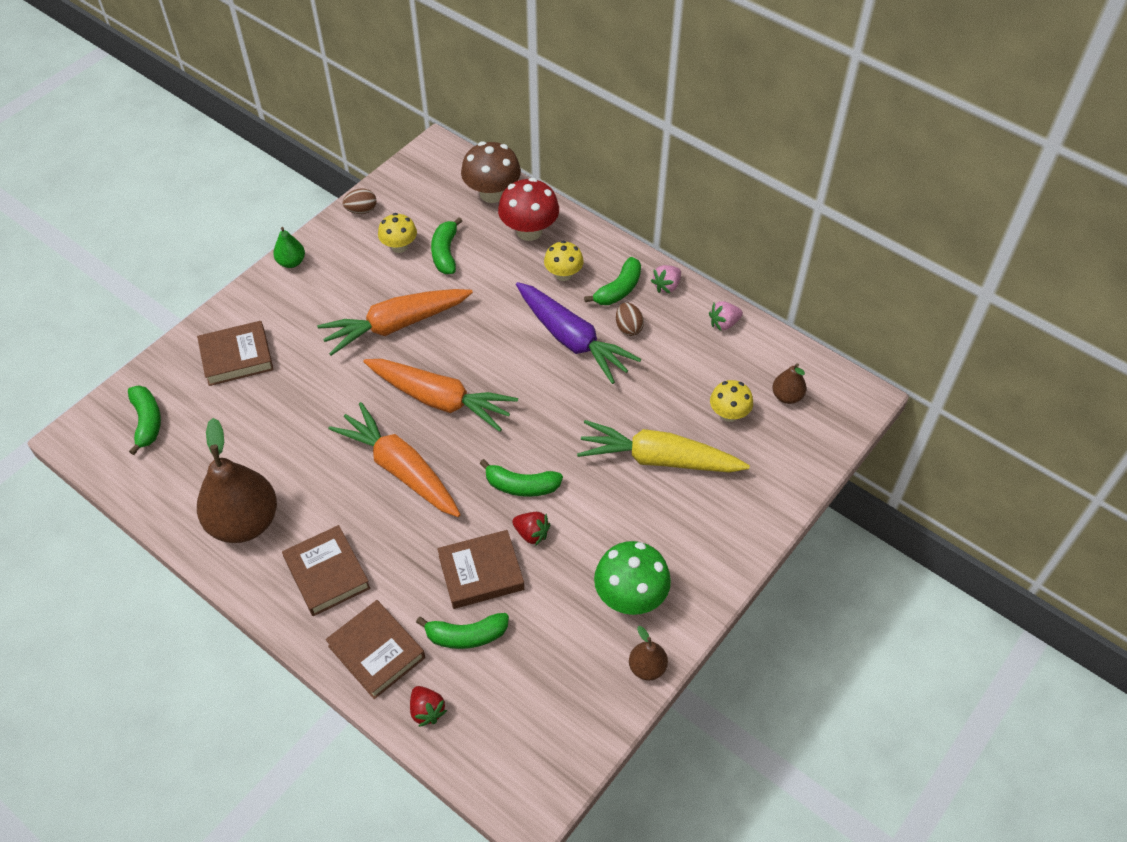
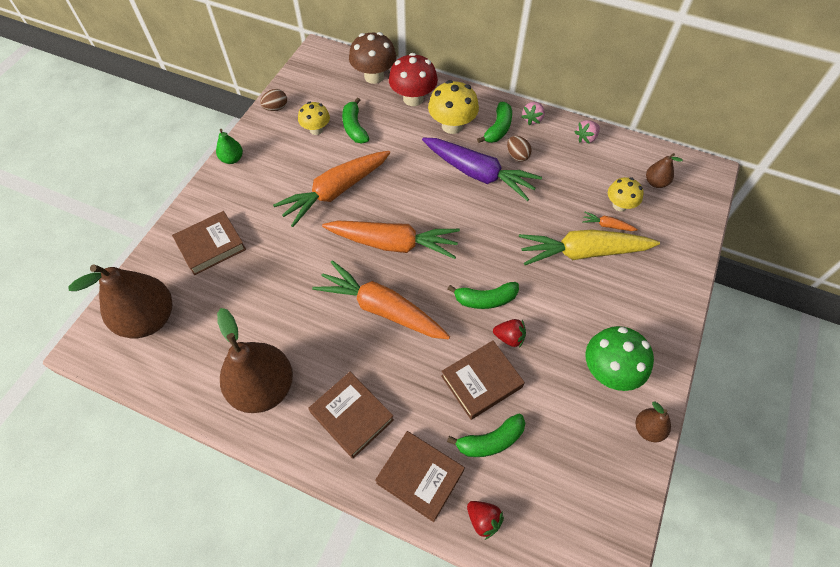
camera: 15 degrees left, 5 degrees up
green banana [128,385,161,455] -> brown pear [68,264,172,339]
yellow mushroom [544,241,584,281] -> yellow mushroom [428,80,479,134], size x1.58
none -> orange carrot [582,211,638,231]

